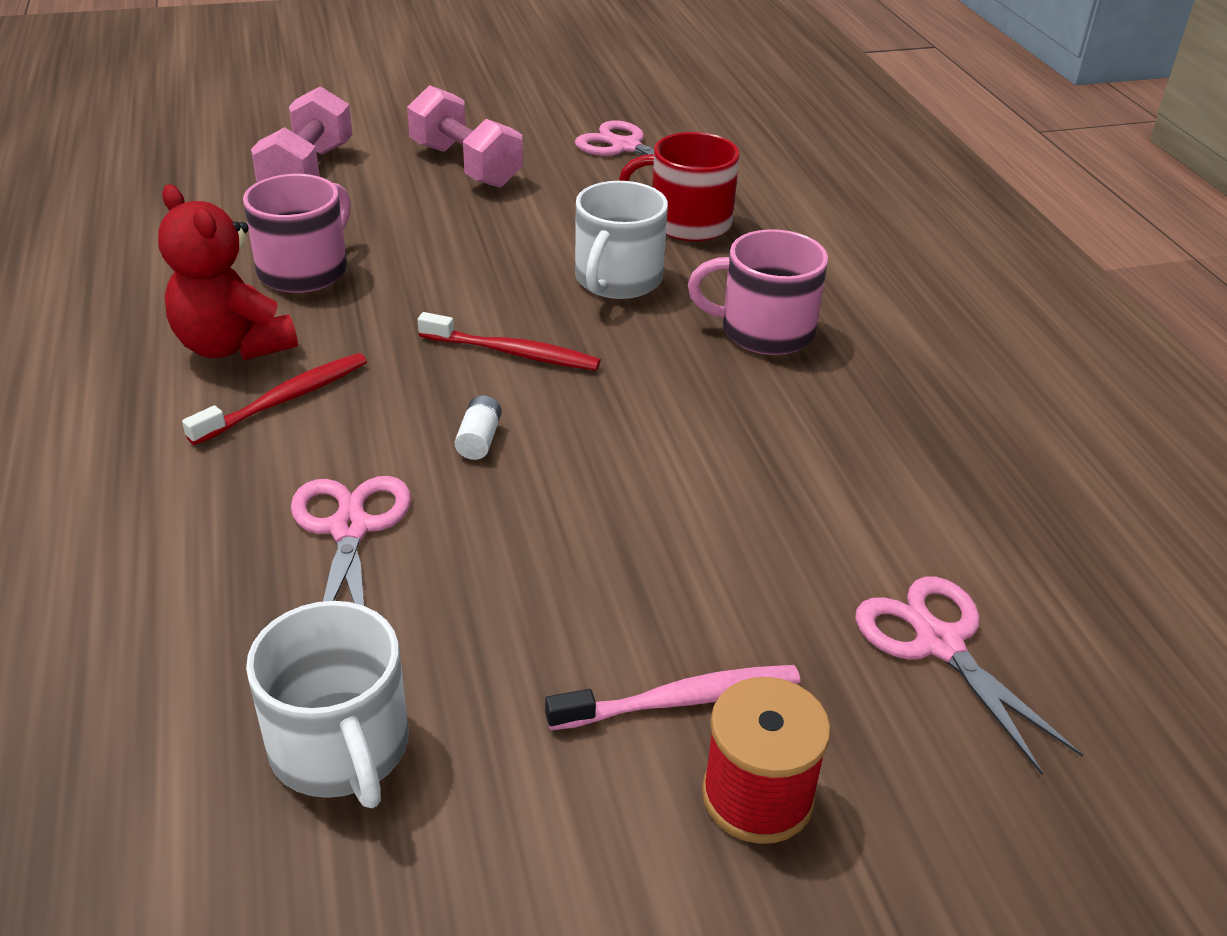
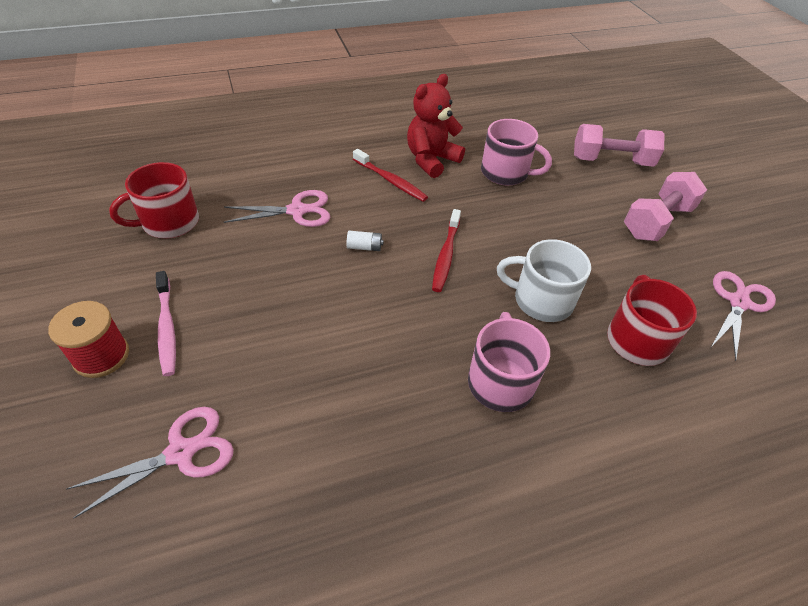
camera: 85 degrees right, 10 degrees up
white mug [246,601,409,808] -> red mug [109,162,199,238]

